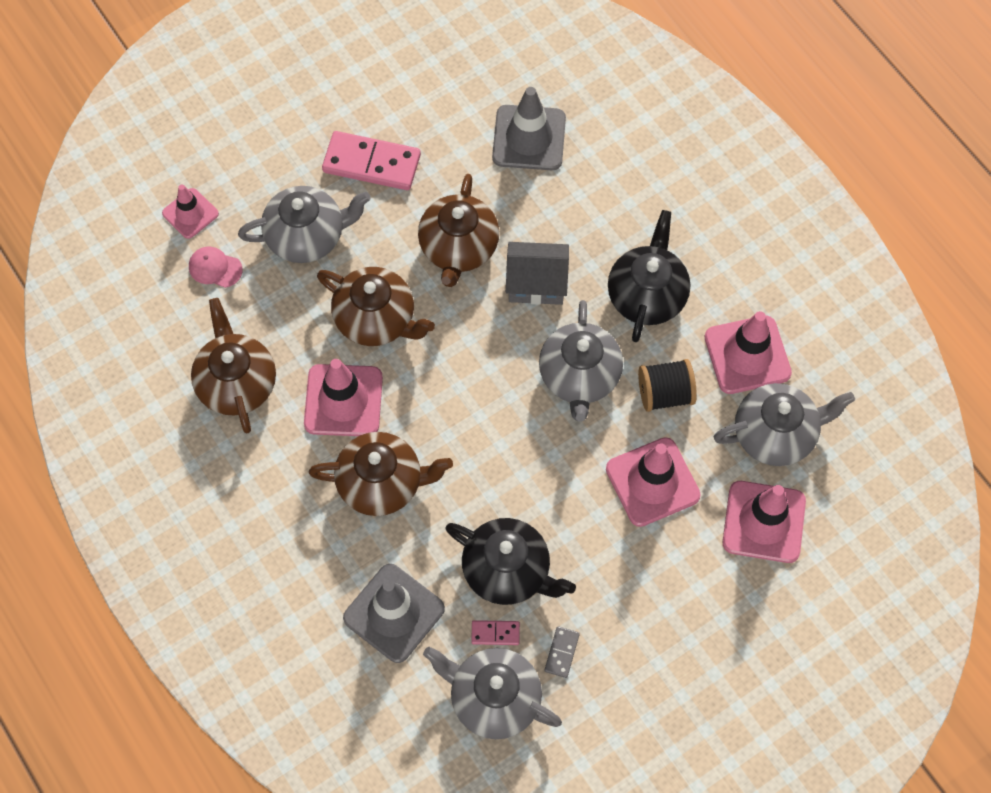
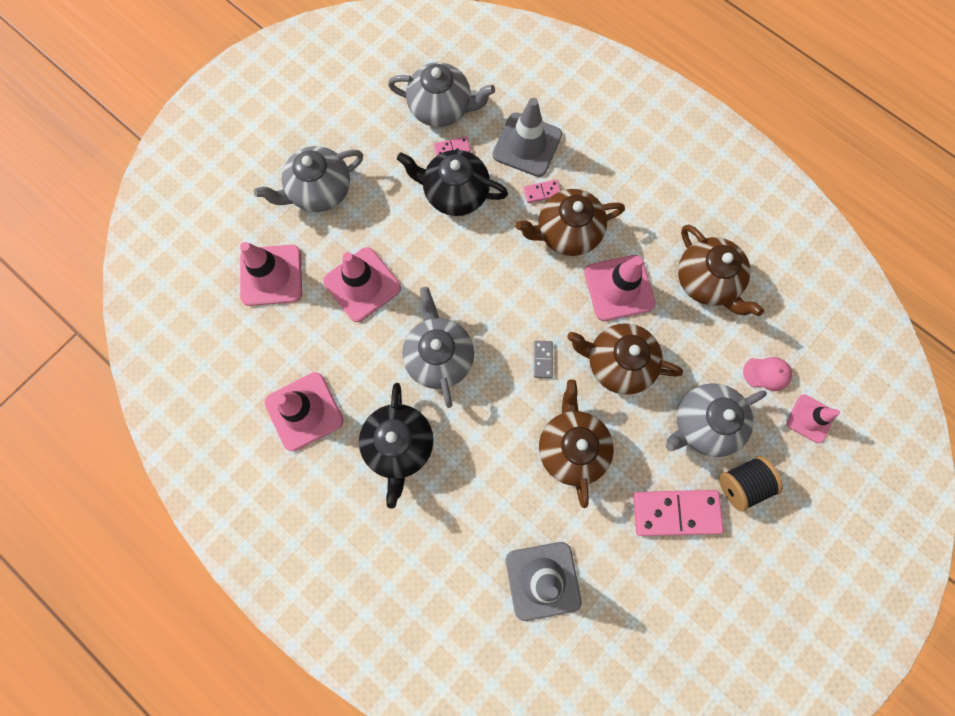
camera: 165 degrees right, 10 degrees up
grey house [506,242,569,305] -> none
grey domino [544,626,580,678] -> grey domino moved to [534,341,553,378]
black spool [638,359,697,412] -> black spool moved to [719,456,783,512]
grey teapot [714,383,855,466] -> grey teapot moved to [254,146,363,212]
none -> pink domino [523,180,561,203]

